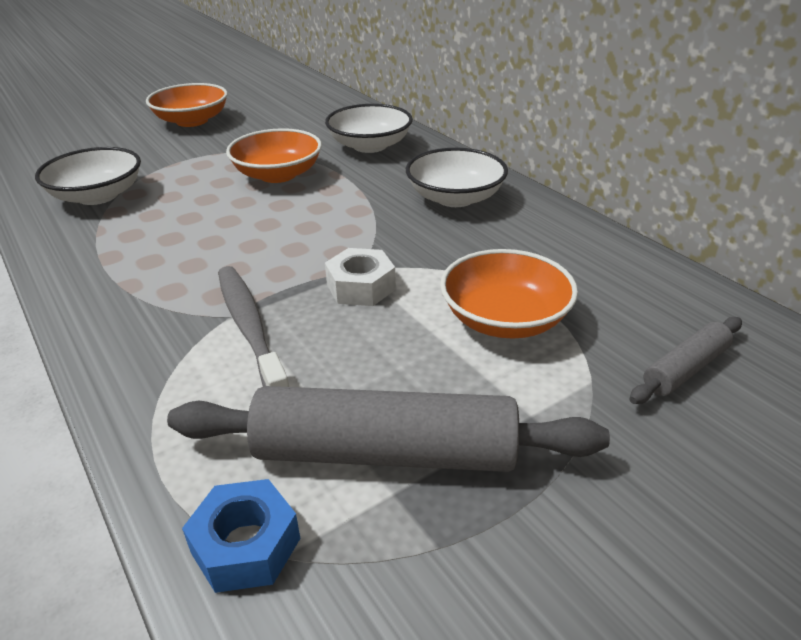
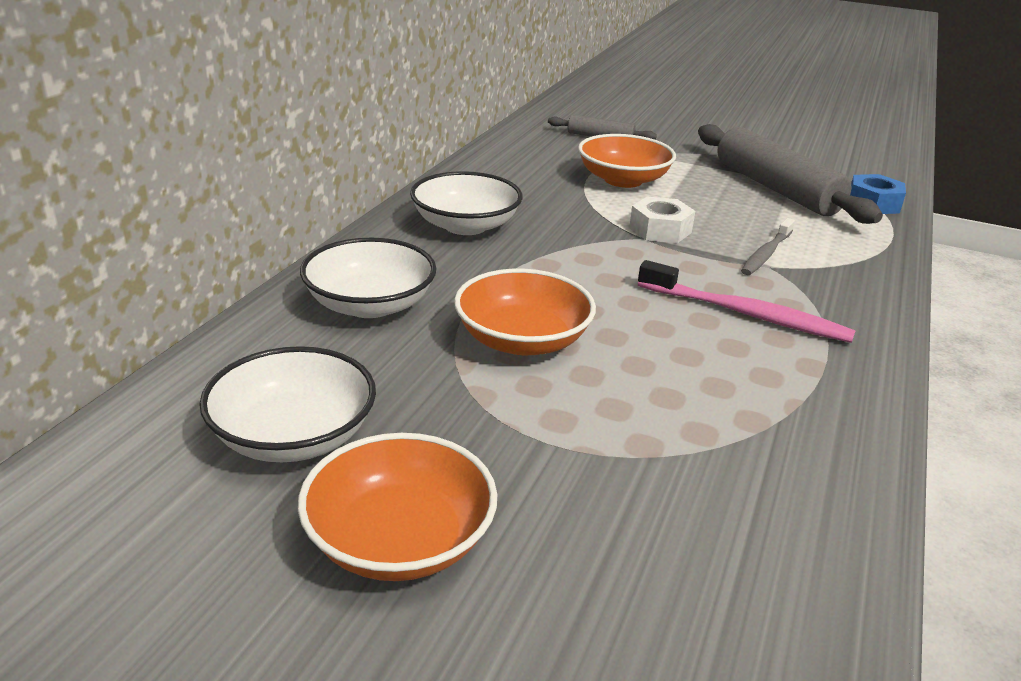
camera: 125 degrees left, 5 degrees down
white bowl [35,147,141,205] -> white bowl moved to [199,346,376,462]
grey toothbrush [218,266,289,387] -> grey toothbrush [741,218,795,275], size x0.66
none -> pink toothbrush [638,260,856,343]

